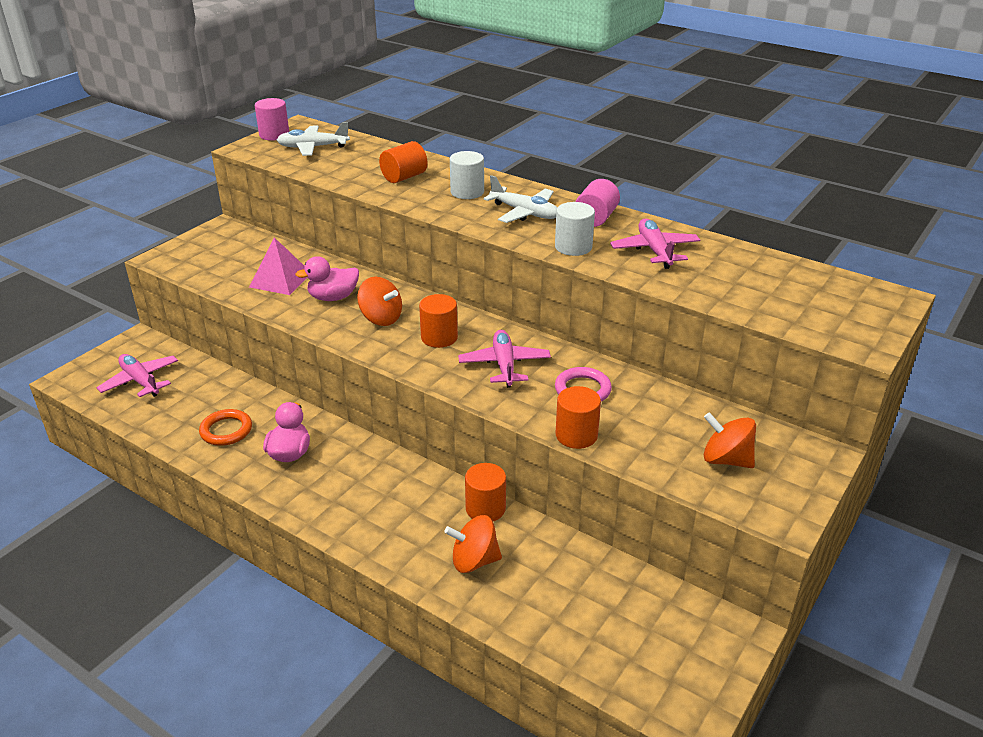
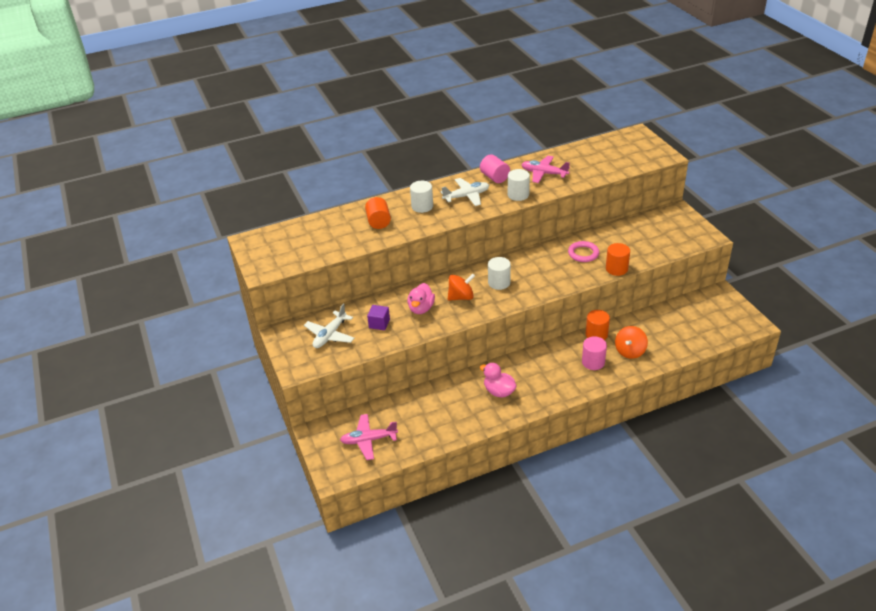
camera: 55 degrees left, 5 degrees up
orange ring [199,409,252,446] -> none
pink pyramid [249,237,307,295] -> purple cube [367,305,390,330]
pink cylinder [255,98,289,141] -> pink cylinder moved to [582,336,607,370]
white plane [277,122,350,156] -> white plane moved to [304,304,355,348]
orange cylinder [419,294,458,348] -> white cylinder [488,257,511,290]
pink plane [458,330,551,388] -> none
orange spinning top [704,412,756,468] -> none

